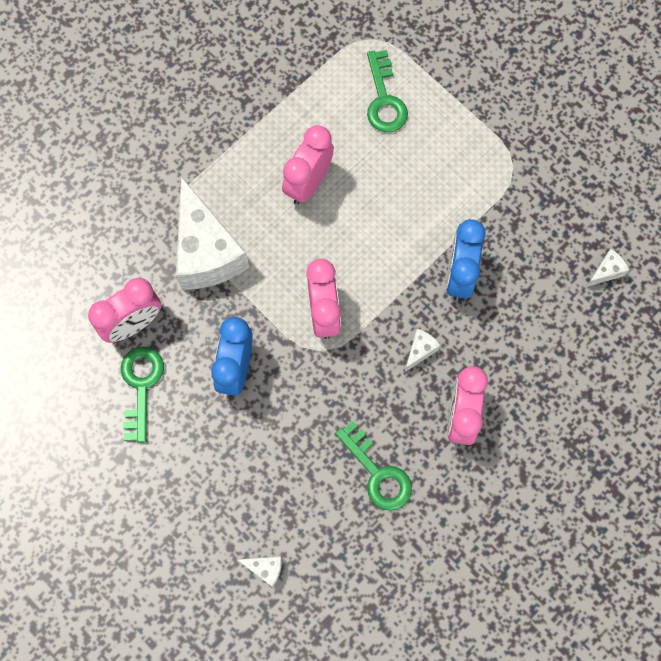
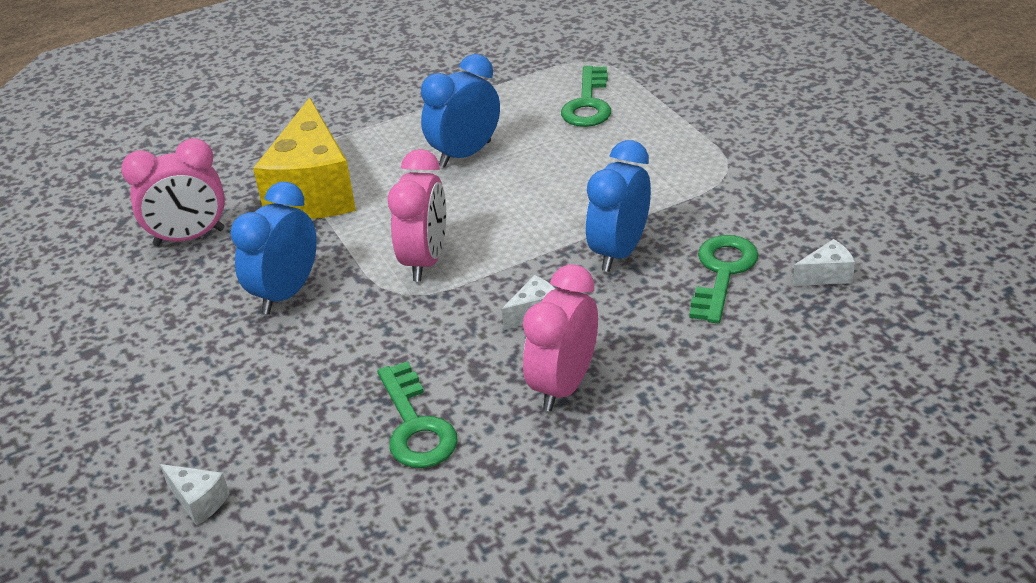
camera: 20 degrees right, 35 degrees down
green key [121,347,164,443] -> green key moved to [689,235,759,323]
white cheese [176,177,249,290] -> yellow cheese [253,98,356,219]
pink clock [282,125,334,204] -> blue clock [421,54,500,168]

